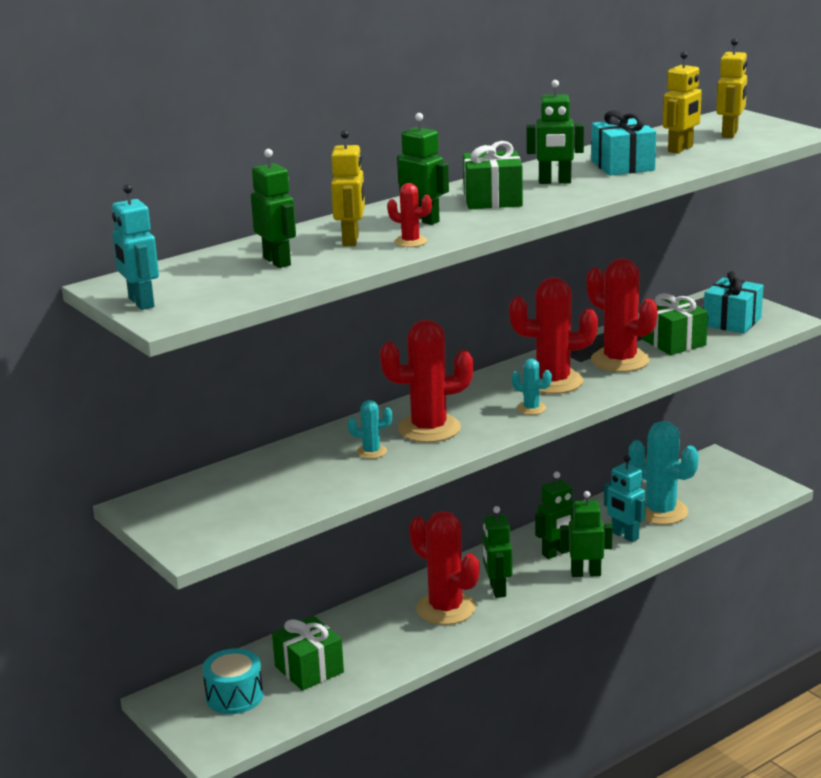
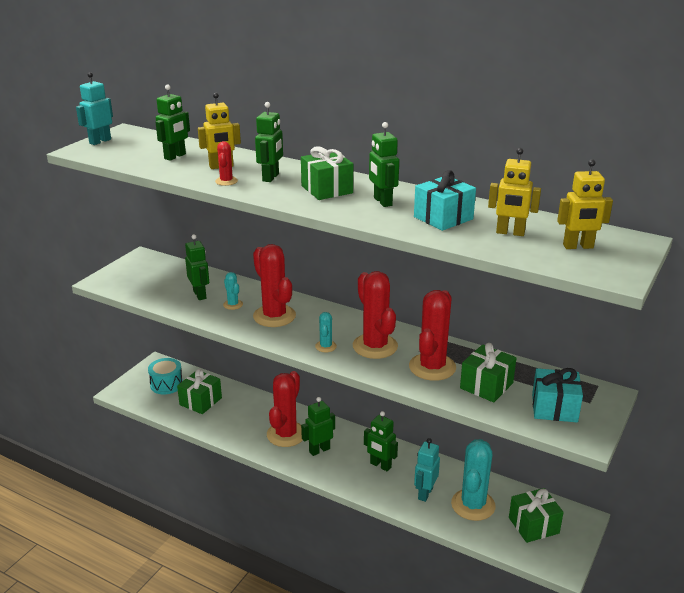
camera: 65 degrees right, 5 degrees up
green robot [560,491,613,577] -> green robot moved to [185,234,209,300]
none -> green gift [509,488,564,543]

